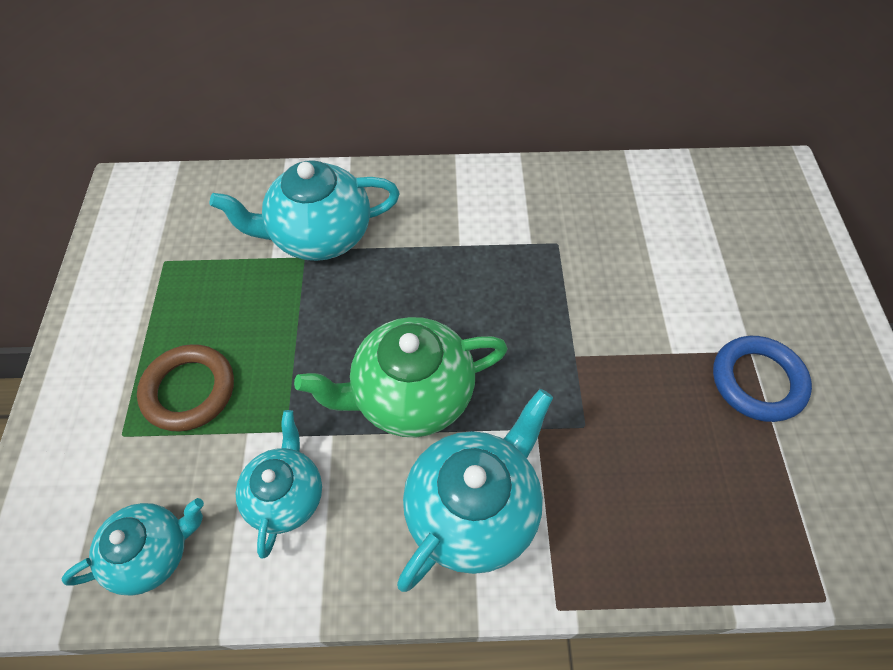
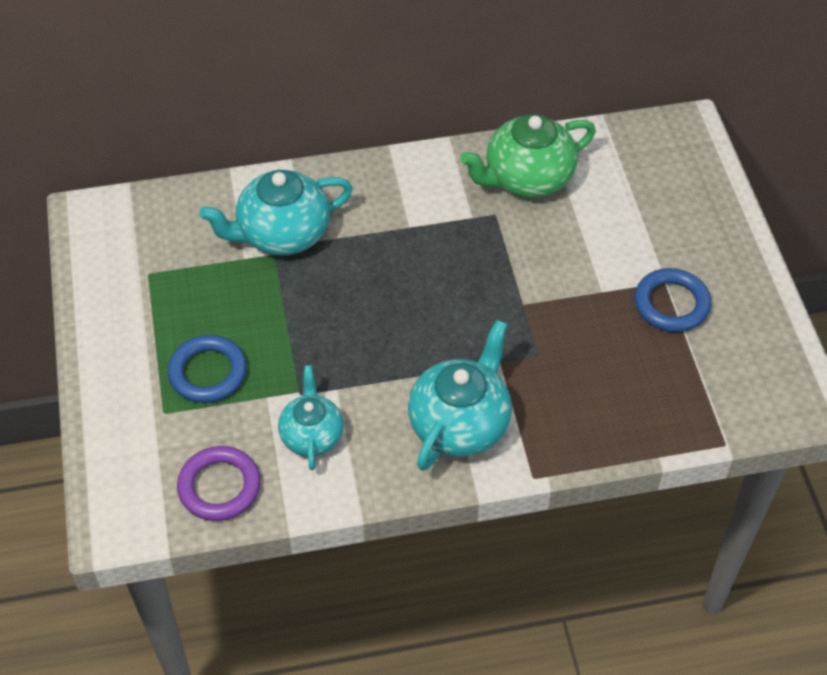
camera: 10 degrees left, 5 degrees down
turquoise teapot [61,498,204,596] -> purple ring [177,446,261,521]
brown ring [137,344,234,432] -> blue ring [168,335,247,403]
green teapot [294,317,508,437] -> green teapot moved to [460,114,596,198]

